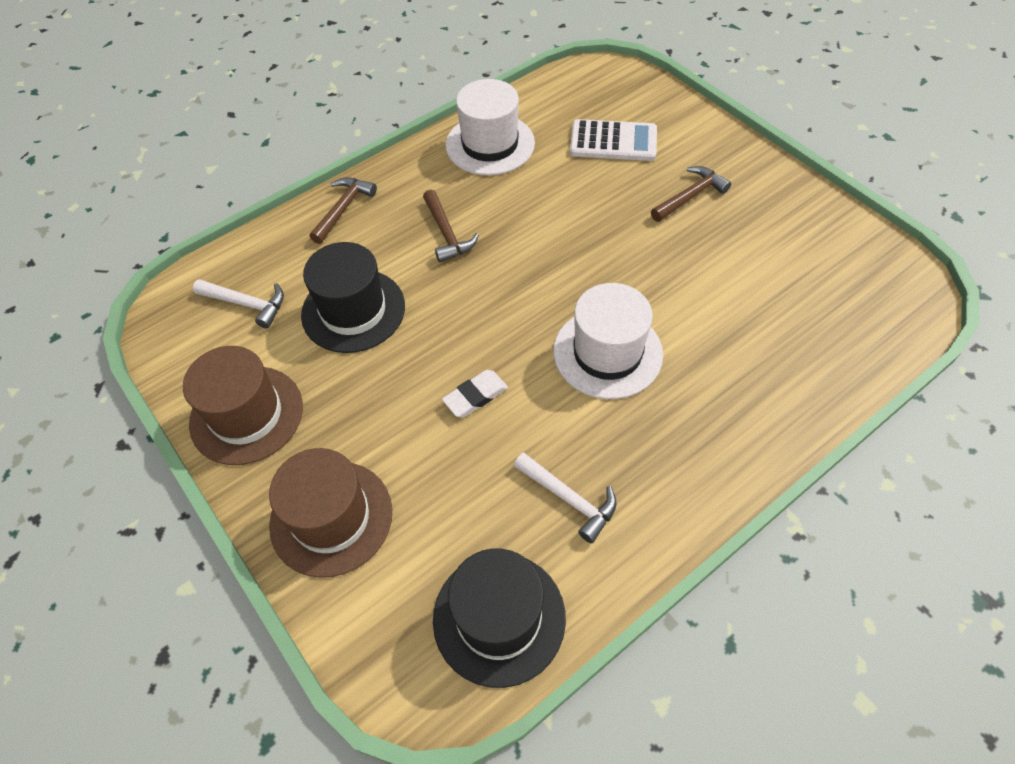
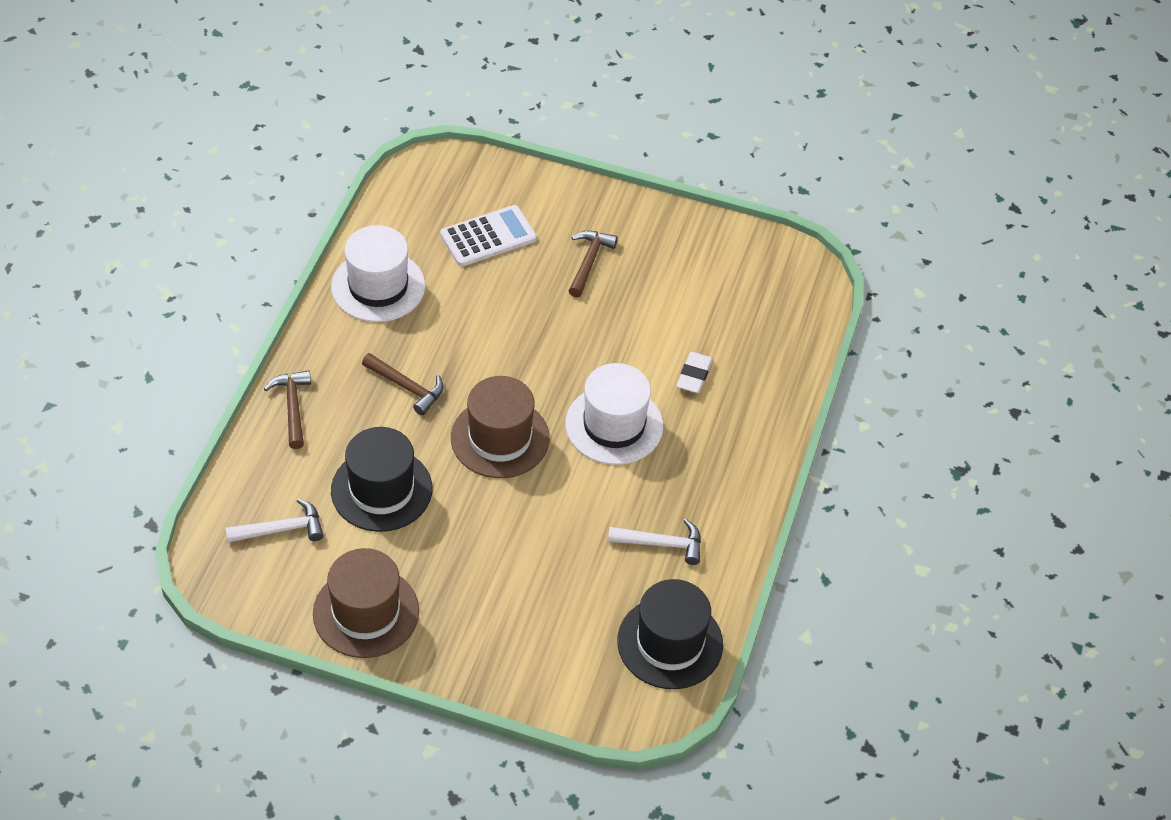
camera: 40 degrees left, 5 degrees down
brown hat [269,448,392,578] -> brown hat moved to [451,376,550,478]
white eraser [442,370,508,417] -> white eraser moved to [677,352,713,393]

